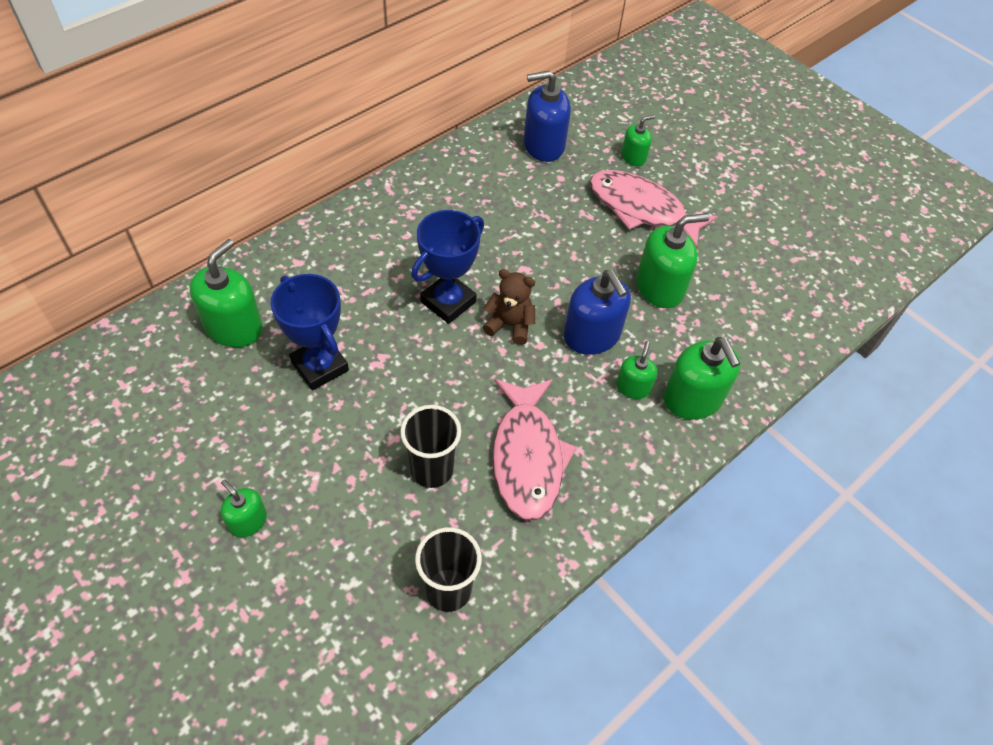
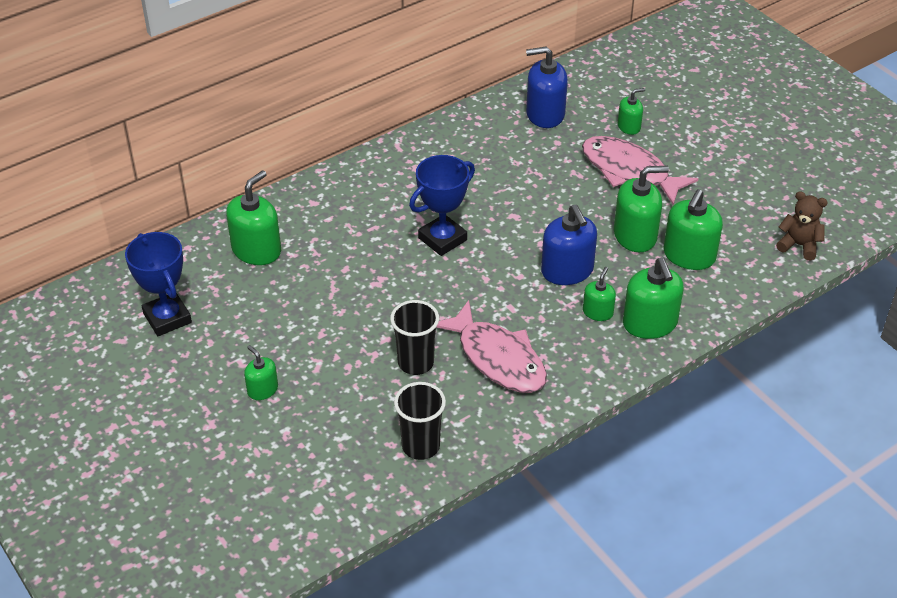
camera: 10 degrees right, 10 degrees down
blue trophy [270,274,349,391] -> blue trophy moved to [125,232,192,336]
brown teddy bear [483,269,535,345] -> brown teddy bear moved to [776,191,828,260]
pink fish [492,379,577,521] -> pink fish turned 45 degrees counterclockwise [437,300,547,393]
none -> green soap dispenser [663,189,723,270]

